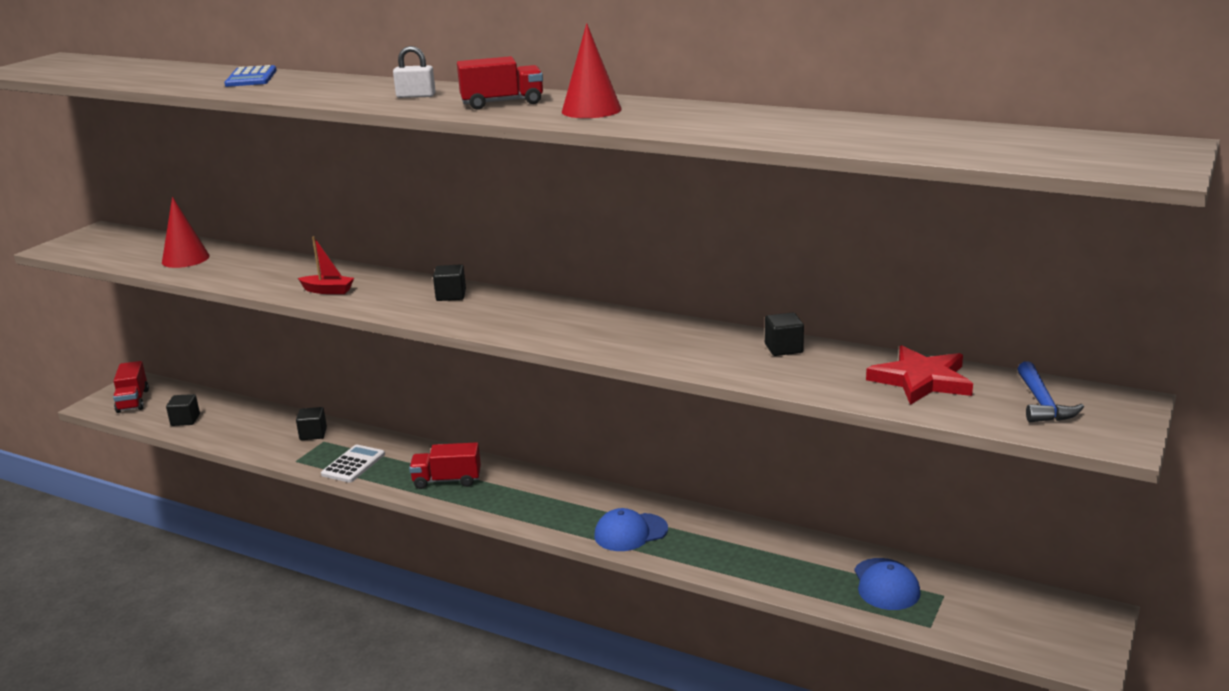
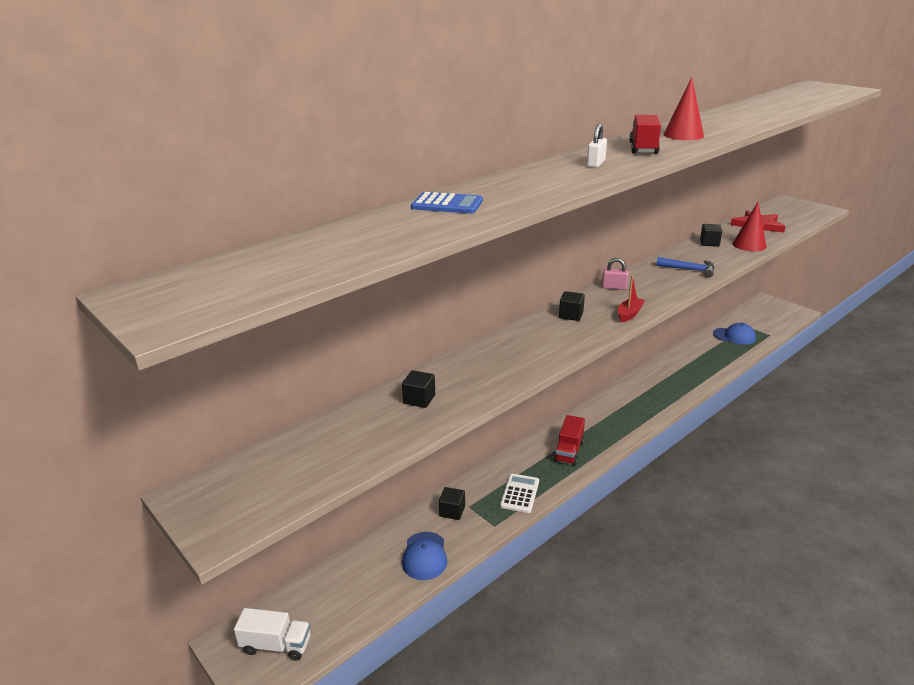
camera: 70 degrees left, 5 degrees up
red truck [113,361,149,413] -> white truck [234,608,311,660]
red cone [162,197,210,268] -> red cone moved to [733,202,766,251]
black cube [166,394,200,426] -> black cube moved to [402,370,435,408]
red boat [298,236,354,294] -> red boat moved to [618,275,645,322]
white calculator [321,445,385,483] -> white calculator turned 60 degrees clockwise [500,474,539,513]
blue cap [594,508,668,551] -> blue cap moved to [402,532,447,580]
blue hammer [1018,361,1084,422] -> blue hammer moved to [656,257,714,278]
none -> pink padlock [602,258,629,290]

